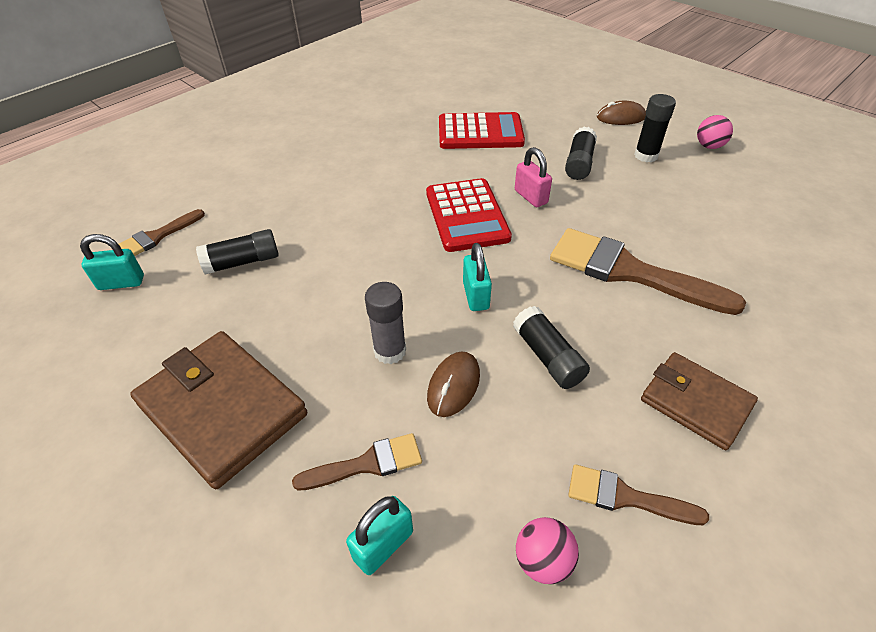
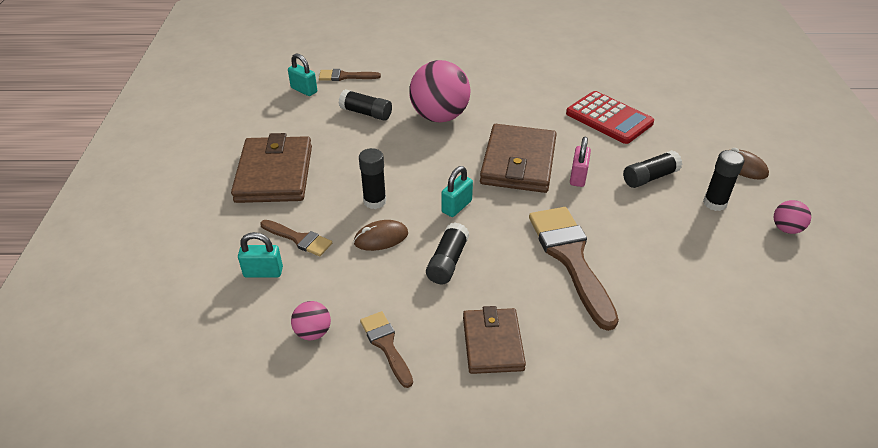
camera: 45 degrees right, 5 degrees down
grey glue stick [365,282,406,364] -> black glue stick [359,148,386,209]
red calculator [426,178,512,252] -> brown wallet [480,124,557,193]
none -> pink ball [409,60,470,123]

